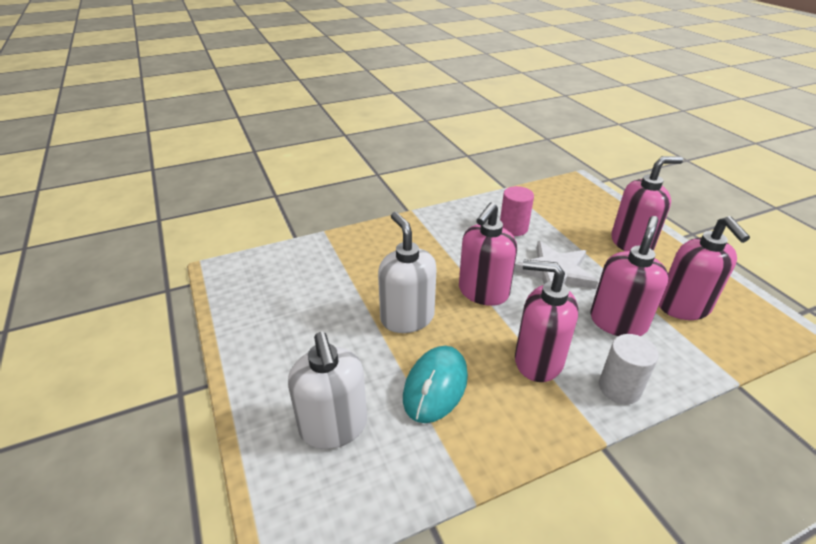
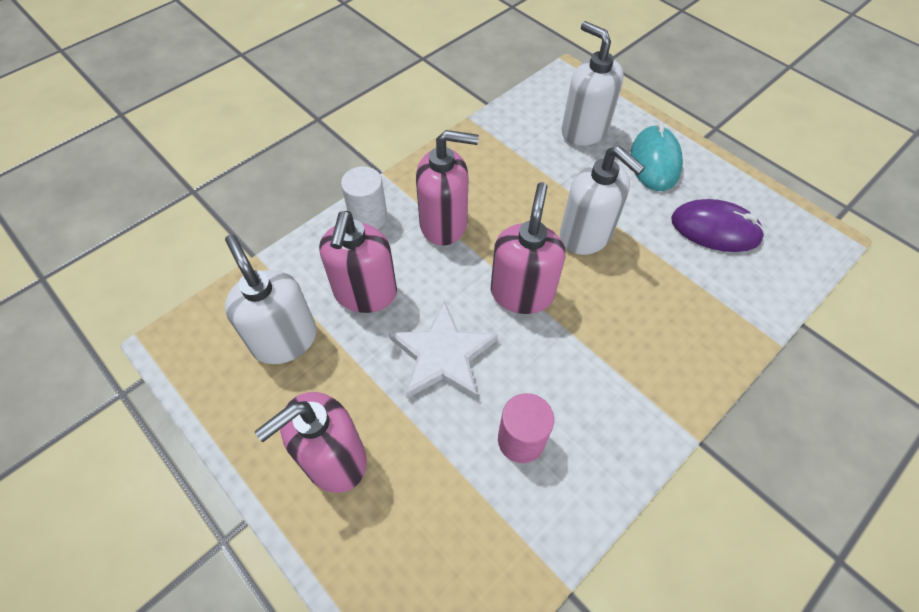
camera: 160 degrees right, 20 degrees up
turquoise mouse [403,346,468,423] -> turquoise mouse moved to [631,123,683,191]
pink soap dispenser [659,216,750,320] -> white soap dispenser [225,234,317,364]
none -> purple mouse [671,199,765,252]

